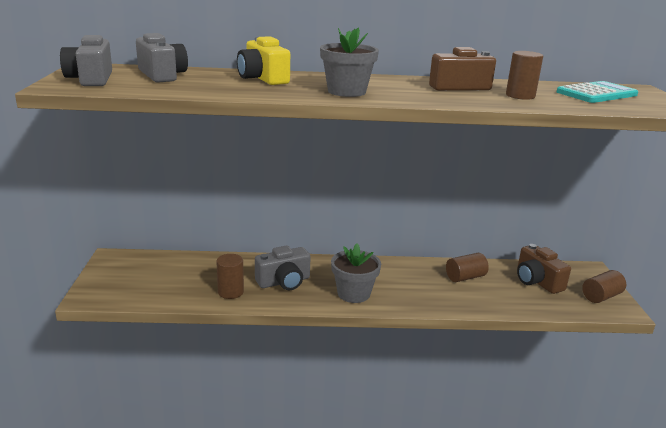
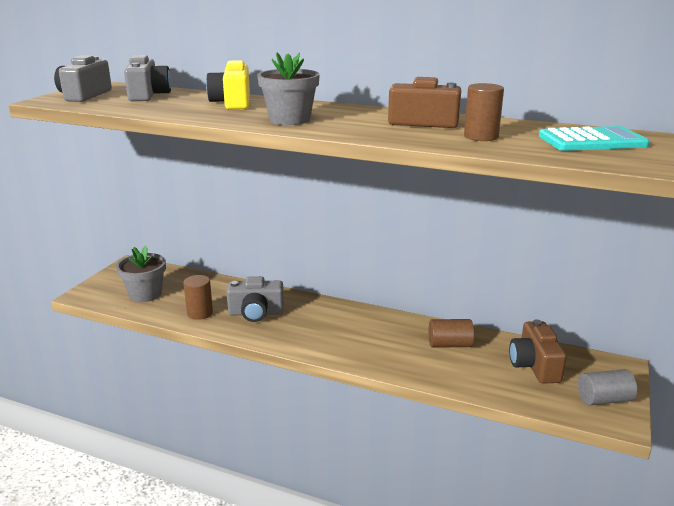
camera: 25 degrees right, 0 degrees up
grey flower pot [331,243,381,303] -> grey flower pot moved to [116,246,166,302]
brown cylinder [582,270,626,303] -> grey cylinder [578,369,637,406]

